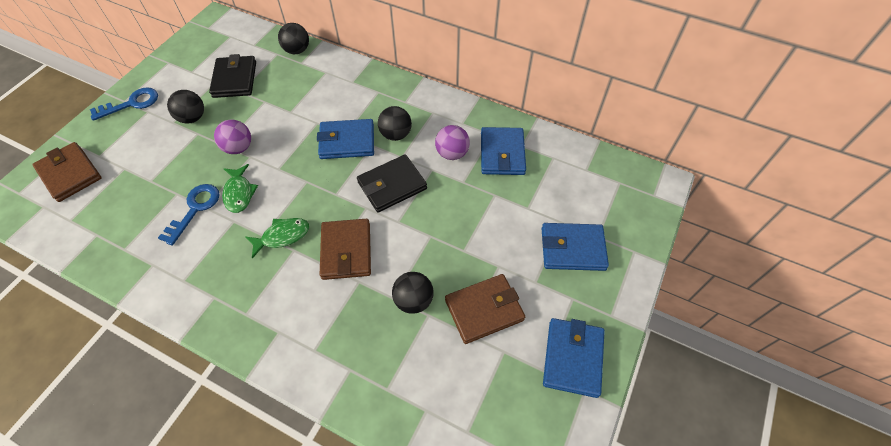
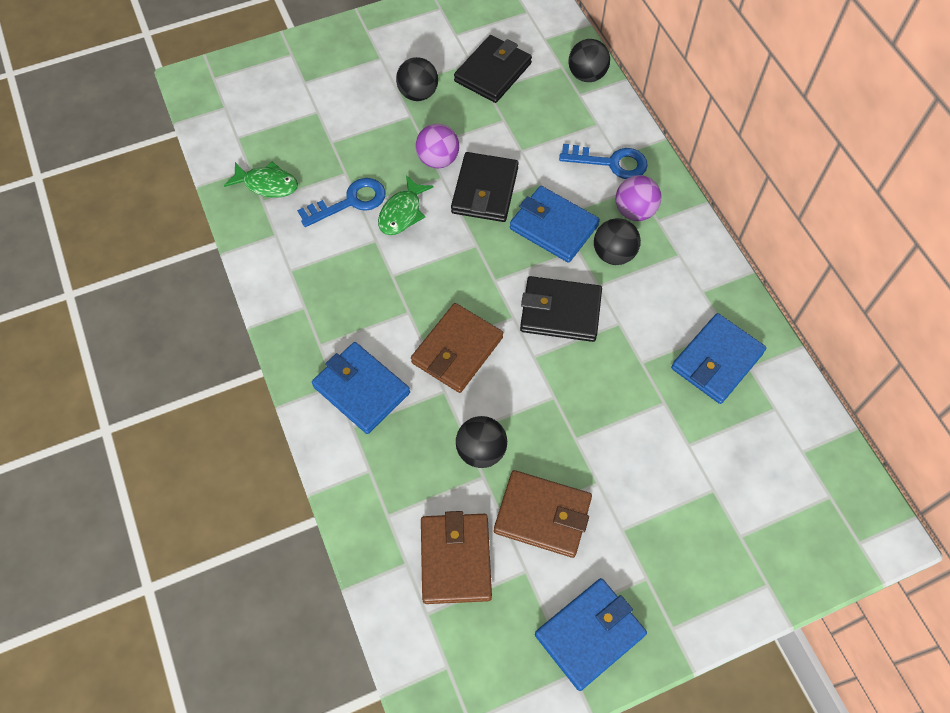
camera: 40 degrees right, 5 degrees up
brown wallet [32,142,102,202] -> brown wallet moved to [421,511,492,604]
blue key [90,87,158,121] -> blue key moved to [559,144,648,179]
green fish [246,218,309,258] -> green fish moved to [224,162,298,198]
purple ball [435,125,470,160] -> purple ball moved to [616,175,662,221]
blue wallet [542,223,609,271] -> blue wallet moved to [312,342,410,434]
none -> black wallet [451,152,519,222]

